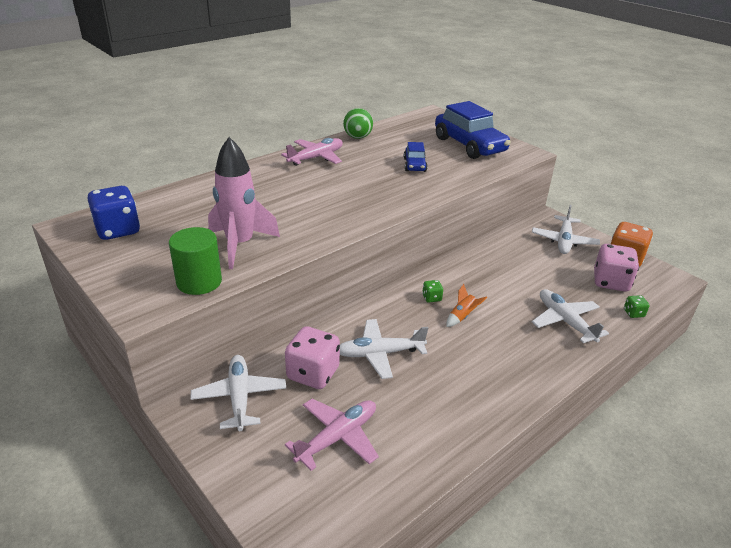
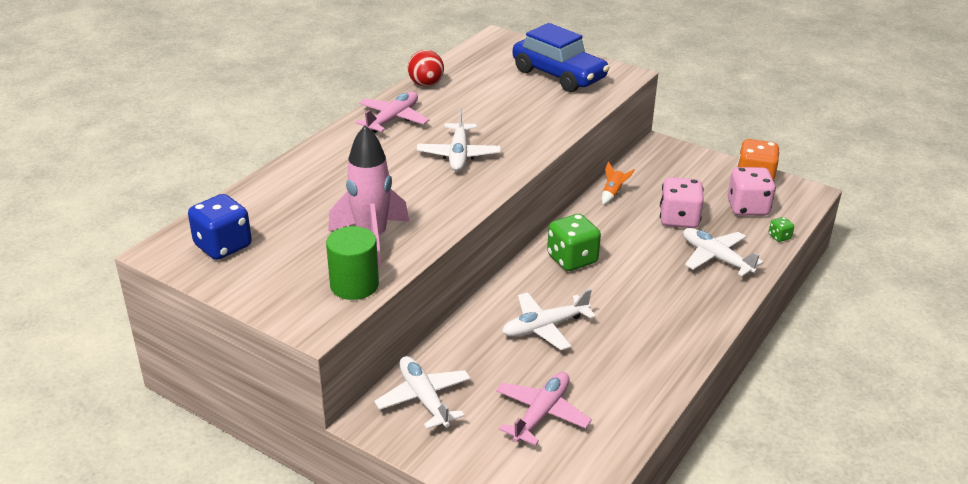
camera: 15 degrees left, 0 degrees up
pink dice [285,326,340,389] -> pink dice moved to [660,177,704,228]
green ball [343,108,373,139] -> red ball [408,50,444,87]
blue car [404,142,428,172] -> none
green dice [422,280,443,303] -> green dice [547,214,601,271], size x2.17
orange rocket [446,284,488,327] -> orange rocket moved to [602,162,635,204]
white plane [532,205,600,254] -> white plane moved to [417,107,501,171]

